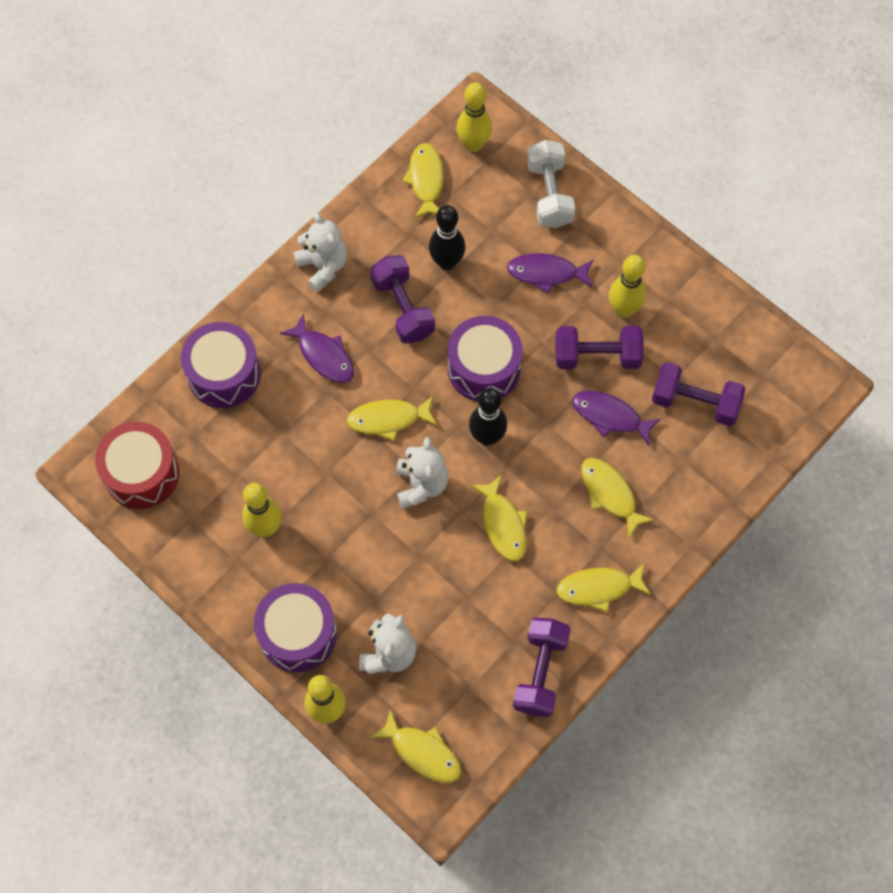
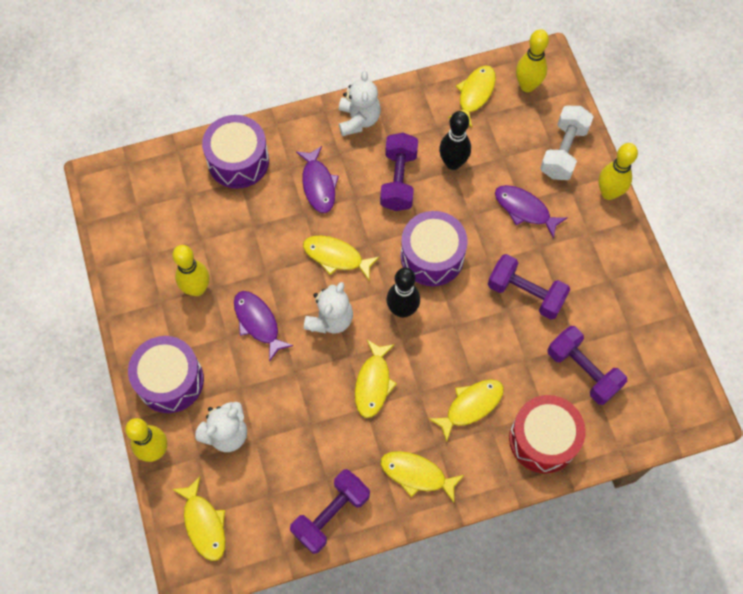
camera: 30 degrees right, 0 degrees up
red drum [95,422,179,509] -> red drum moved to [509,395,586,473]
purple fish [572,391,661,446] -> purple fish moved to [234,291,294,362]
yellow fish [581,458,654,538] -> yellow fish turned 60 degrees clockwise [429,379,504,442]
yellow bowling pin [609,255,646,318] -> yellow bowling pin moved to [599,143,638,200]

